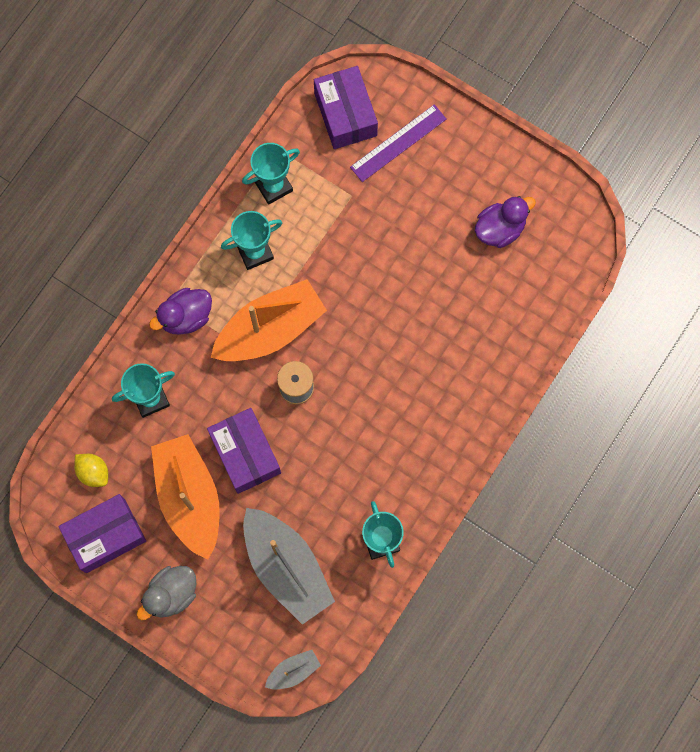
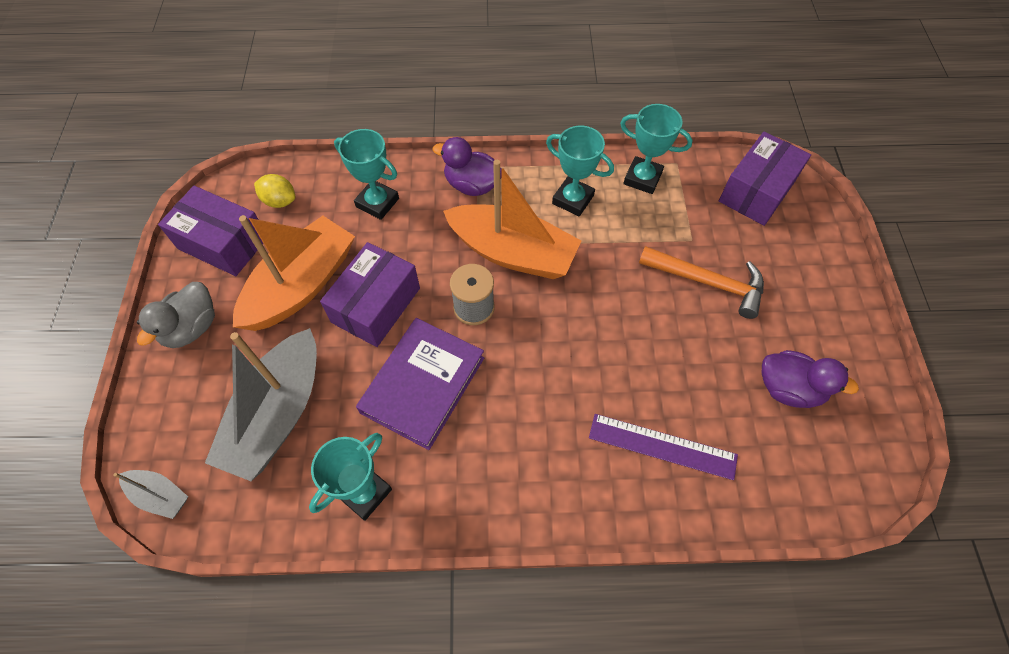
camera: 55 degrees right, 15 degrees down
yellow lemon [74,454,108,487] -> yellow lemon turned 75 degrees counterclockwise [254,174,295,208]
grey duck [137,566,196,620] -> grey duck turned 75 degrees counterclockwise [137,282,215,348]
purple ruler [350,104,447,182] -> purple ruler moved to [589,414,738,480]
none -> purple book [356,318,484,450]
none -> orange hammer [639,246,764,319]

